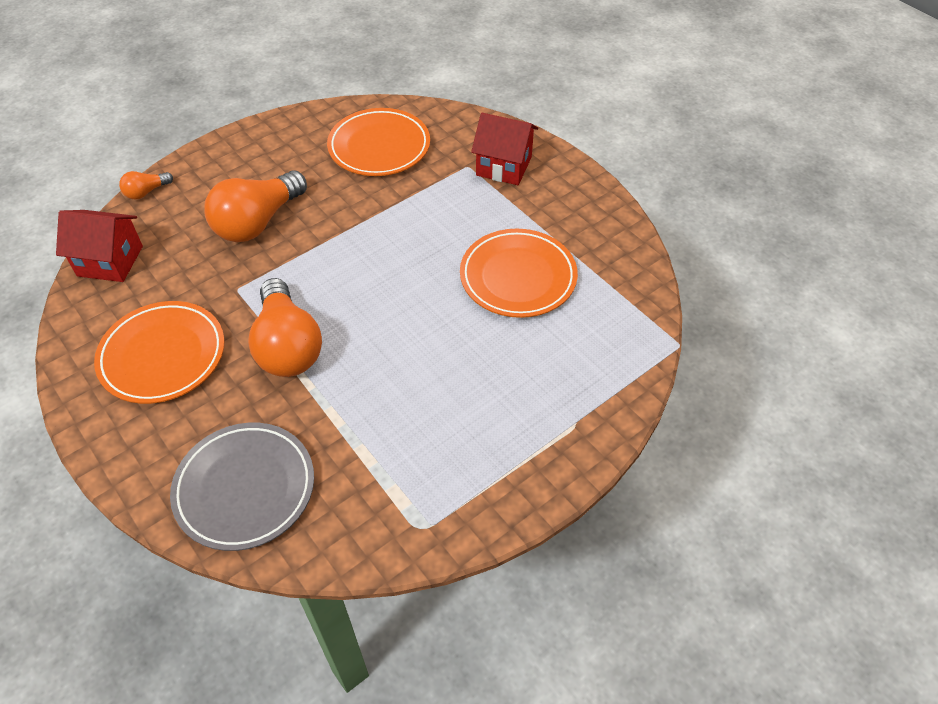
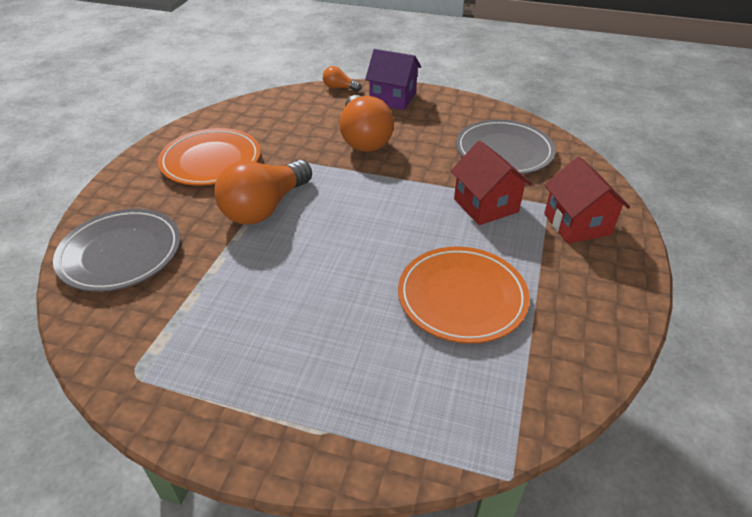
camera: 55 degrees right, 10 degrees down
red house [56,210,143,282] -> red house moved to [451,140,532,225]
orange light bulb [204,170,307,242] -> orange light bulb turned 105 degrees counterclockwise [339,95,394,152]
orange plate [327,108,430,176] -> grey plate [456,120,556,174]
none -> purple house [365,49,421,110]

